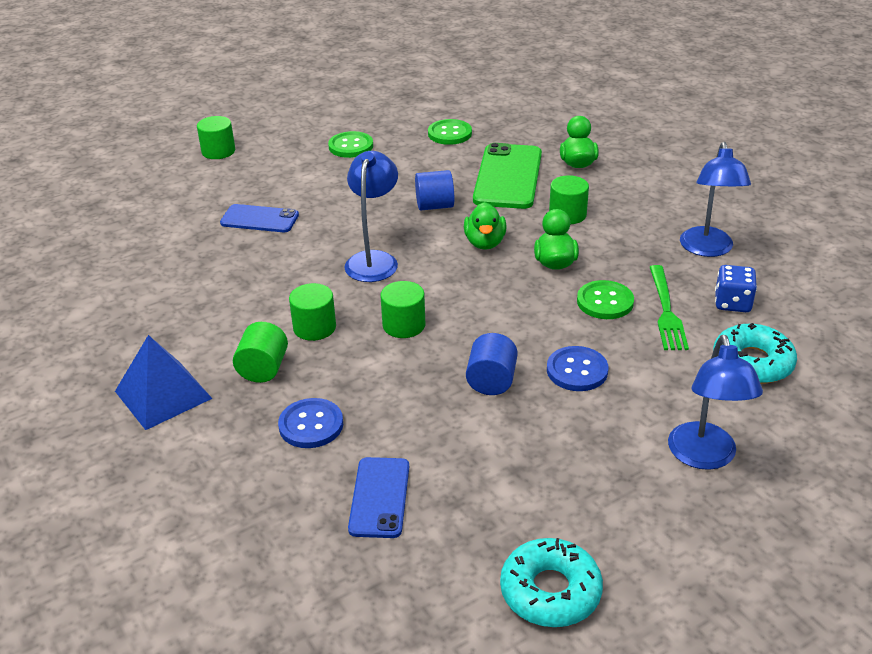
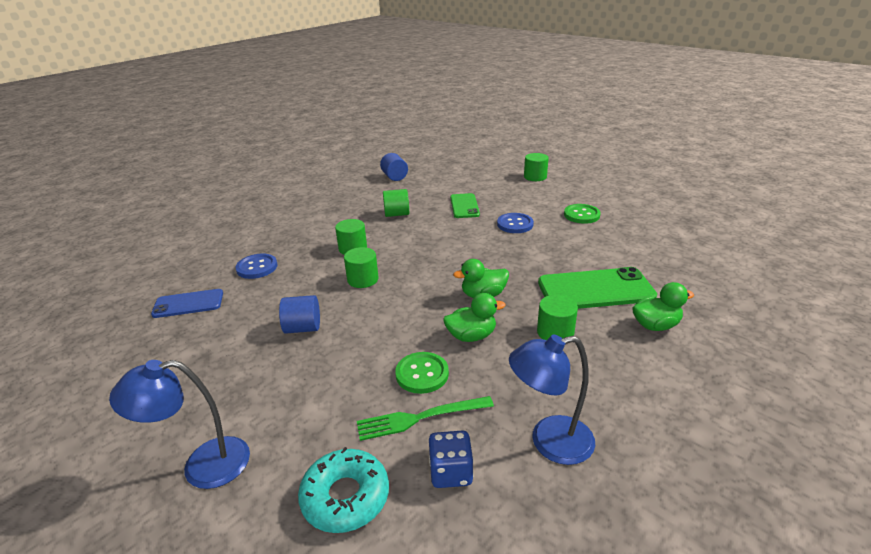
camera: 75 degrees right, 5 degrees down
blue pyramid [115,335,213,430] -> none
blue phone [220,204,299,232] -> green phone [450,193,480,218]
green cylinder [233,322,288,383] -> green cylinder moved to [383,189,409,217]
blue lamp [344,151,398,282] -> none
blue cylinder [415,170,454,211] -> blue cylinder moved to [380,153,408,181]
green button [428,119,472,145] -> none
turquoise donut [500,538,603,627] -> none
blue button [547,346,608,391] -> blue button moved to [497,213,534,233]

